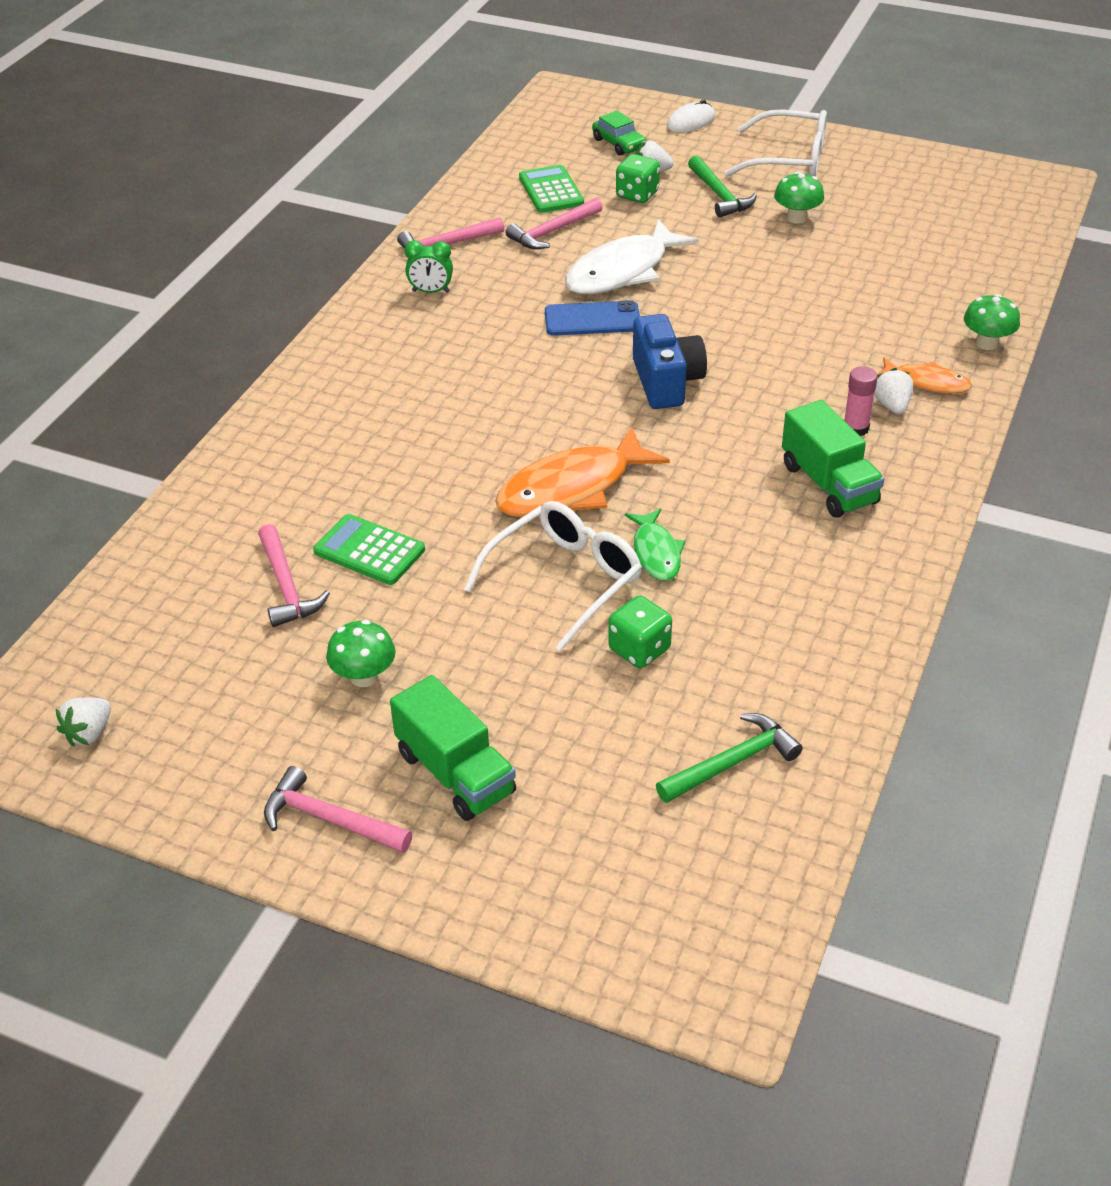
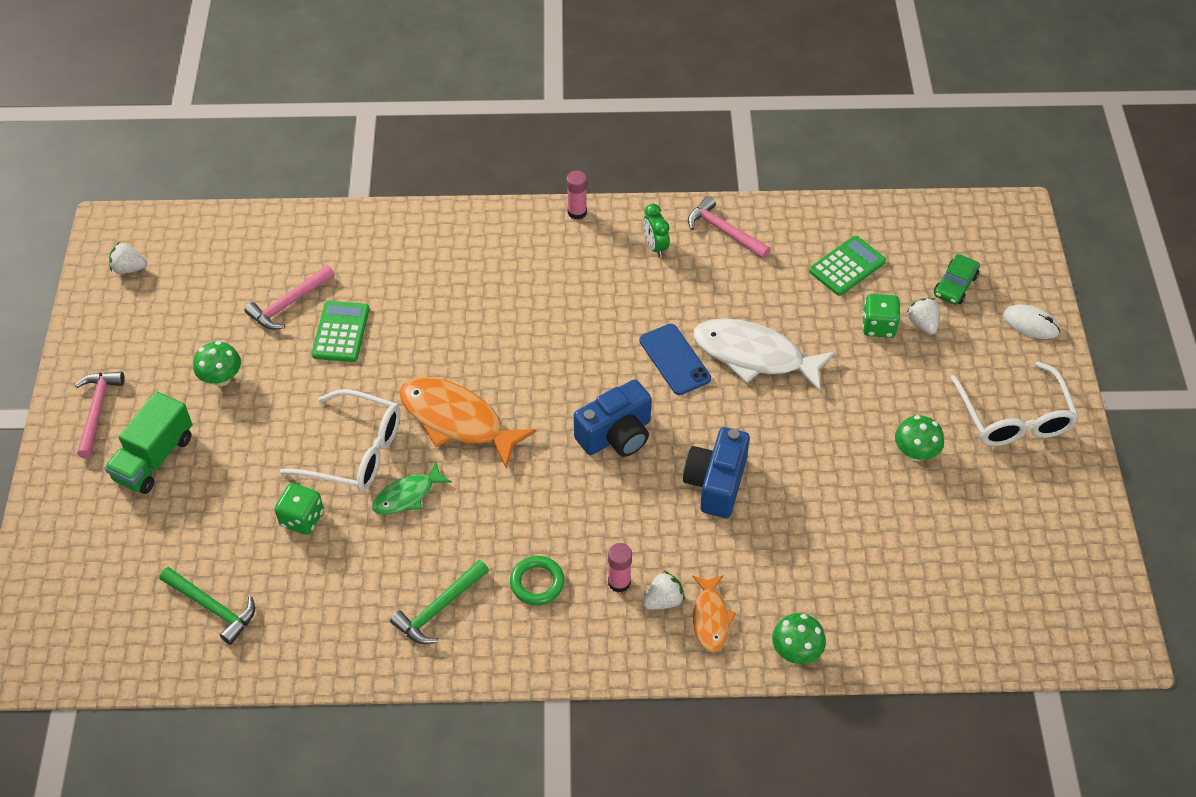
camera: 65 degrees right, 10 degrees up
pink hammer [505,198,603,249] -> none
green hammer [688,155,757,217] -> green hammer moved to [390,560,489,644]
green truck [782,400,884,518] -> green ring [510,556,564,605]
none -> pink glue stick [567,171,587,220]
none -> blue camera [683,427,750,518]

